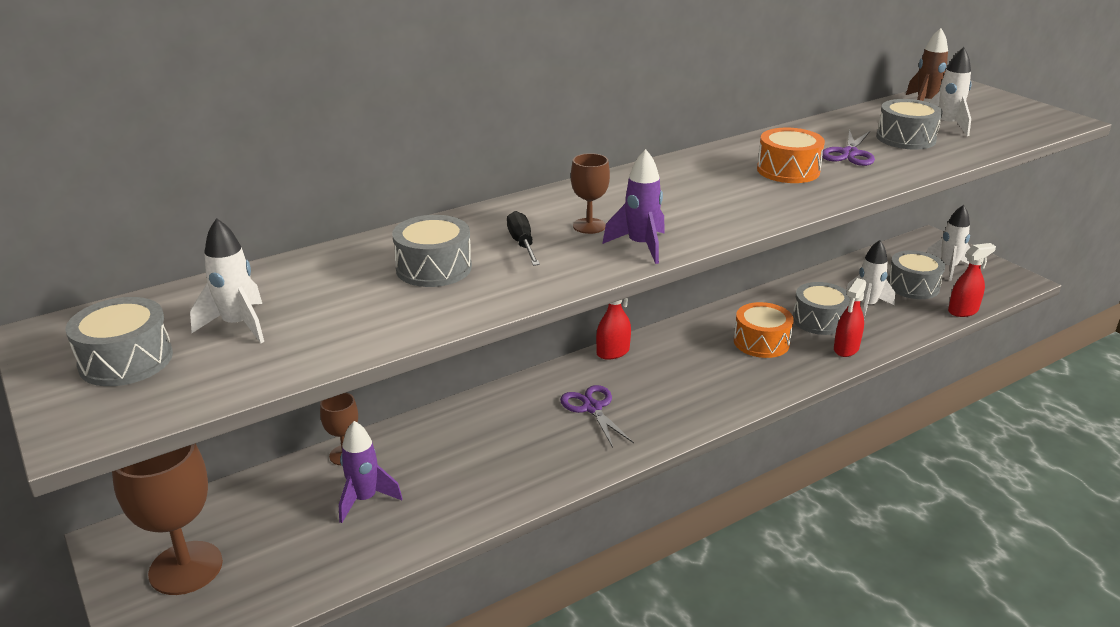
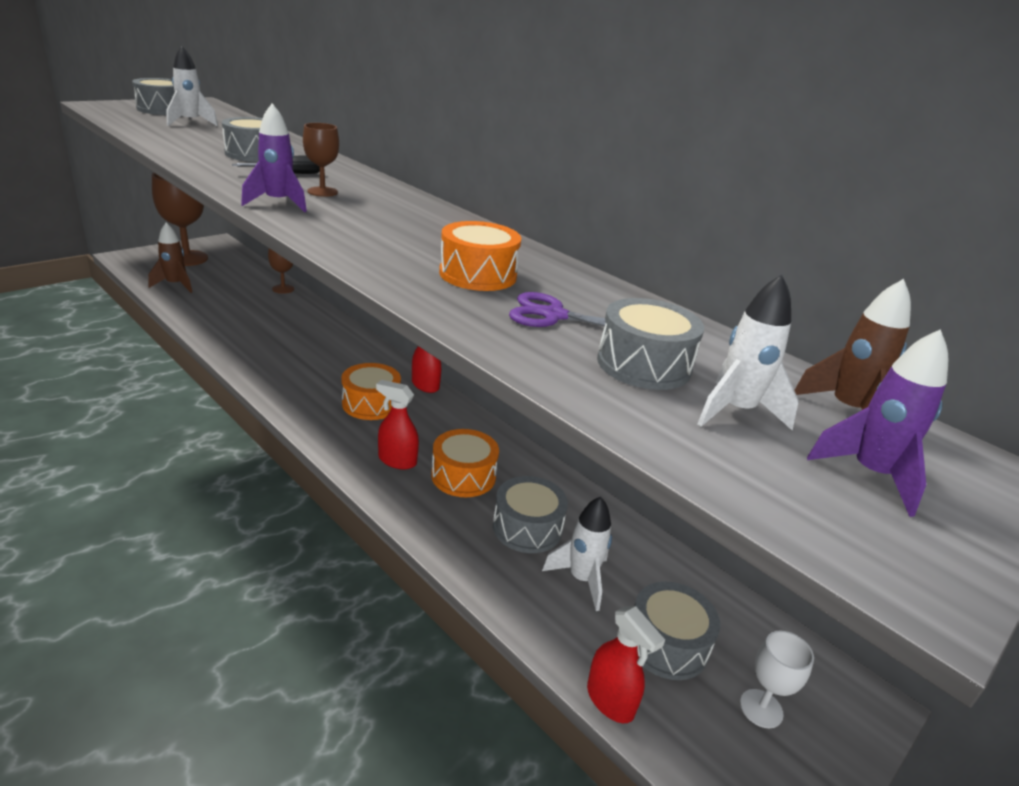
camera: 75 degrees right, 0 degrees up
purple rocket [339,421,403,523] -> purple rocket moved to [807,329,948,517]
purple scissors [560,385,634,448] -> none
red spray bottle [834,278,867,357] -> red spray bottle moved to [376,380,419,469]
white rocket [926,205,970,281] -> white goblet [740,630,814,728]
none -> brown rocket [148,223,192,293]
none -> orange drum [341,363,401,420]

